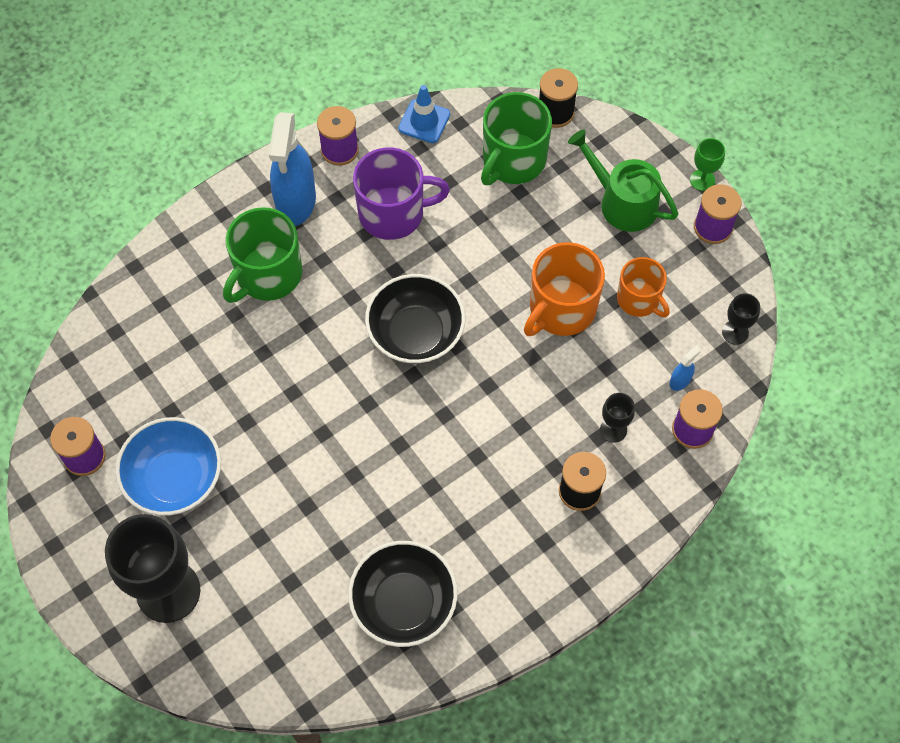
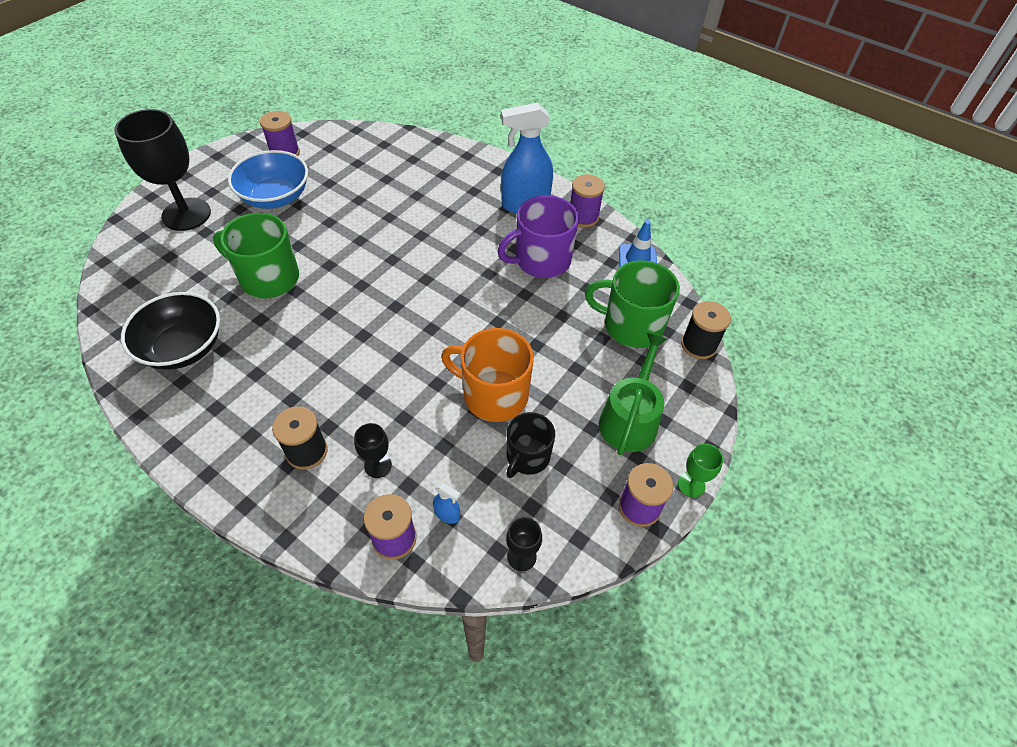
camera: 70 degrees right, 10 degrees down
green mug [223,207,302,303] -> green mug moved to [213,213,299,298]
purple mug [353,147,450,240] -> purple mug turned 90 degrees clockwise [497,195,579,278]
black bowl [365,274,465,364] -> none
orange mug [617,257,670,317] -> black mug [506,412,555,478]

